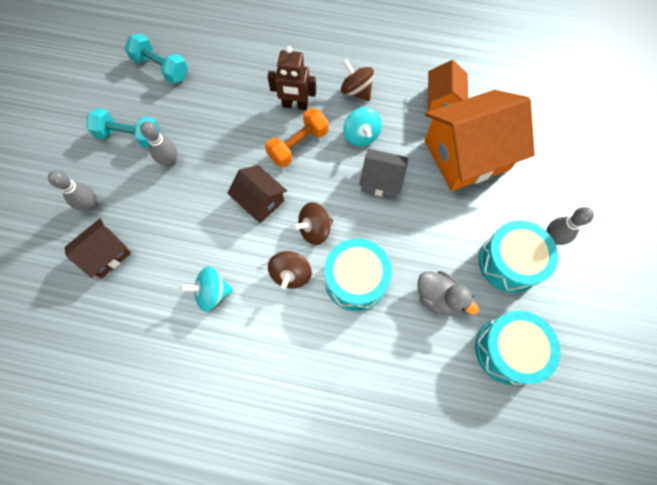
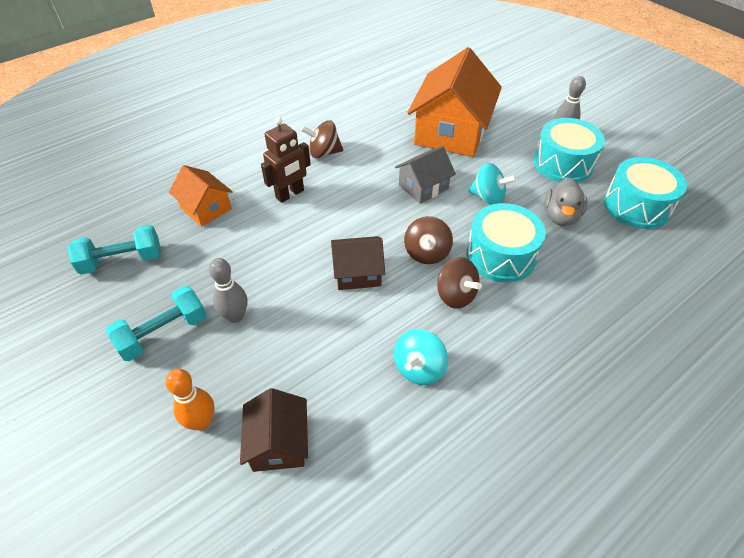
camera: 50 degrees left, 20 degrees down
grey bowling pin [48,170,97,211] -> orange bowling pin [165,369,215,431]
orange dumbbell [265,108,329,168] -> none
turquoise spinning top [344,107,382,147] -> turquoise spinning top moved to [469,163,517,205]
grey duck [418,271,479,316] -> grey duck turned 120 degrees clockwise [544,178,588,226]
orange house [428,60,468,112] -> orange house moved to [169,165,233,227]

